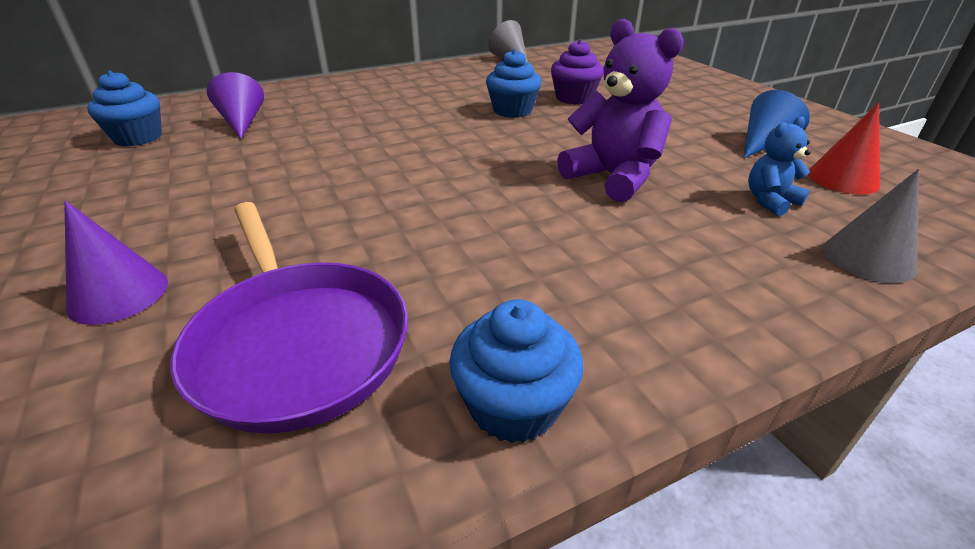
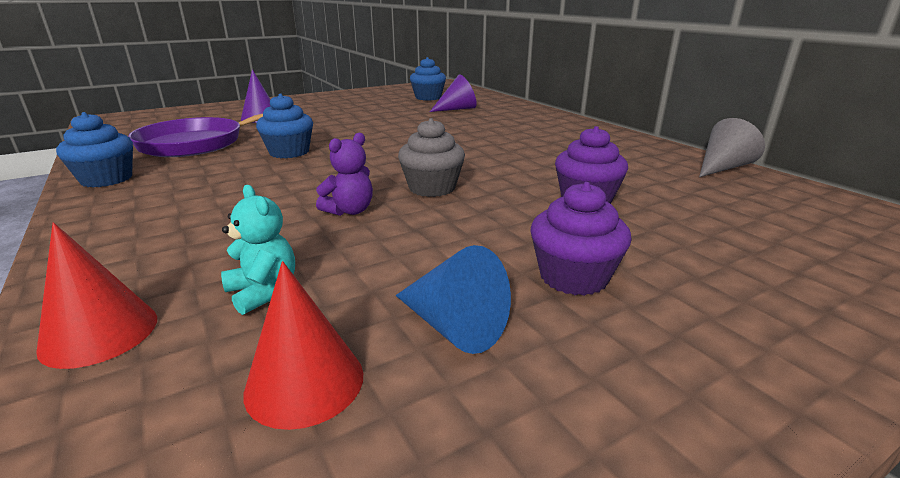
camera: 85 degrees right, 10 degrees down
blue cupcake [486,49,542,118] -> blue cupcake moved to [256,94,313,158]
purple teddy bear [557,19,684,202] -> purple teddy bear [316,132,373,216], size x0.54
blue teddy bear [748,116,811,216] -> turquoise teddy bear [221,185,295,315]
grey cone [824,169,919,283] -> red cone [36,223,157,369]
none -> grey cupcake [398,118,465,197]
none -> purple cupcake [531,182,632,296]

